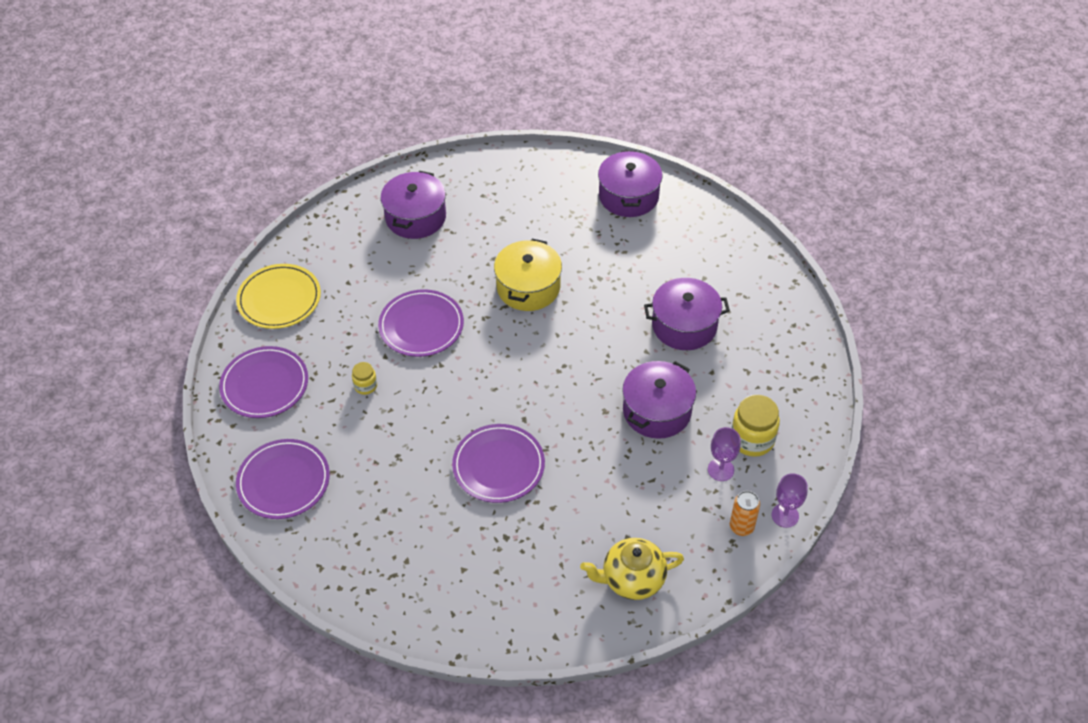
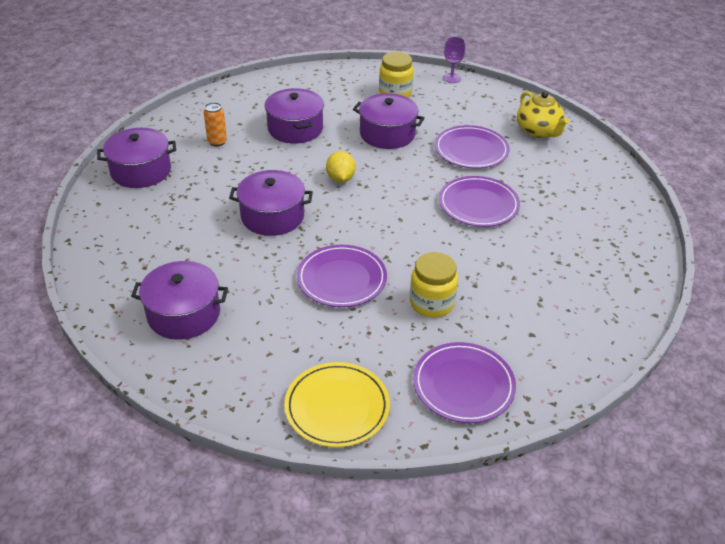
camera: 105 degrees left, 10 degrees down
purple plate [236,439,330,519] -> purple plate moved to [435,125,509,169]
yellow jar [352,362,377,395] -> yellow jar [410,252,458,317], size x1.83
yellow pot [494,239,562,311] -> purple pot [229,170,313,236]
purple goblet [708,427,741,481] -> none
orange can [730,491,760,536] -> orange can moved to [204,102,227,146]
none -> yellow lemon [326,151,356,183]

